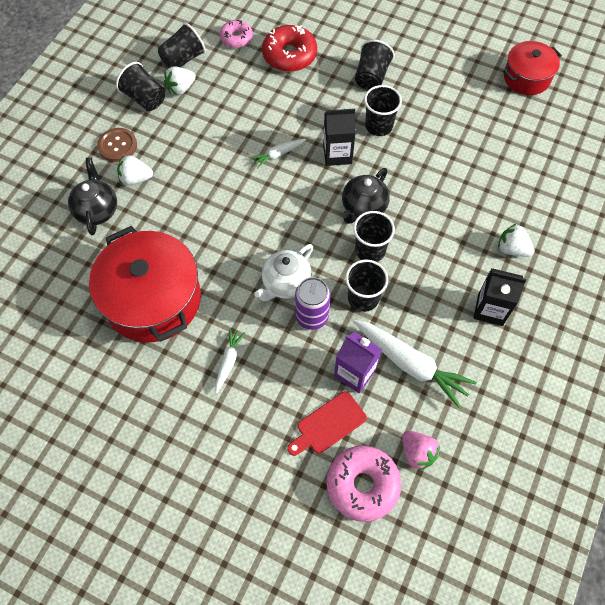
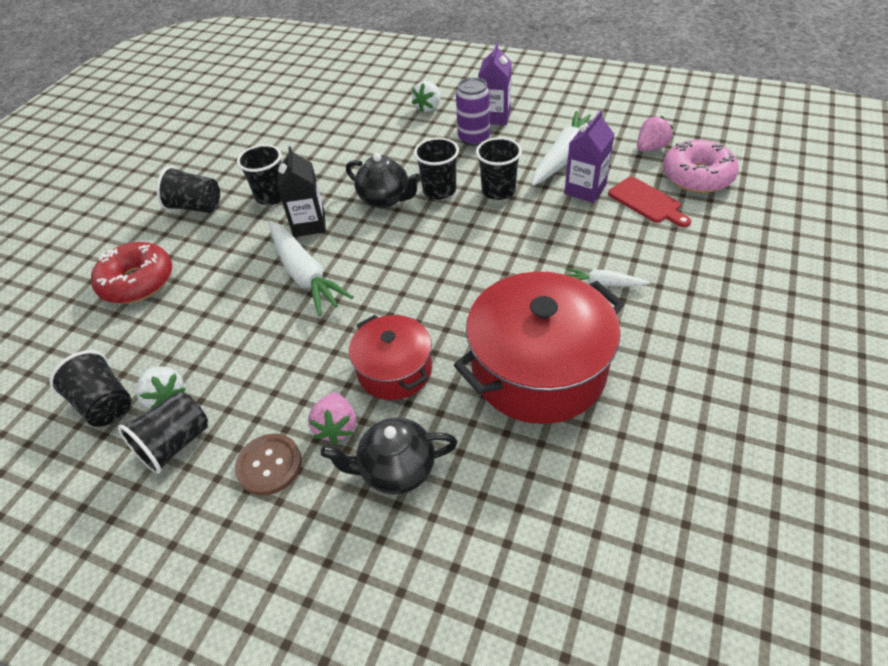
camera: 90 degrees left, 15 degrees down
white strawberry [117,155,153,186] -> pink strawberry [308,392,356,444]
pink donut [220,20,253,48] -> none
white carrot [251,139,306,168] -> white carrot [269,221,354,316], size x1.95
white teapot [254,244,313,301] -> none
purple can [295,277,331,330] -> purple can moved to [456,77,490,146]
black carton [474,268,526,326] -> purple carton [478,42,512,125]
red pot [503,41,562,95] -> red pot moved to [349,315,432,400]

